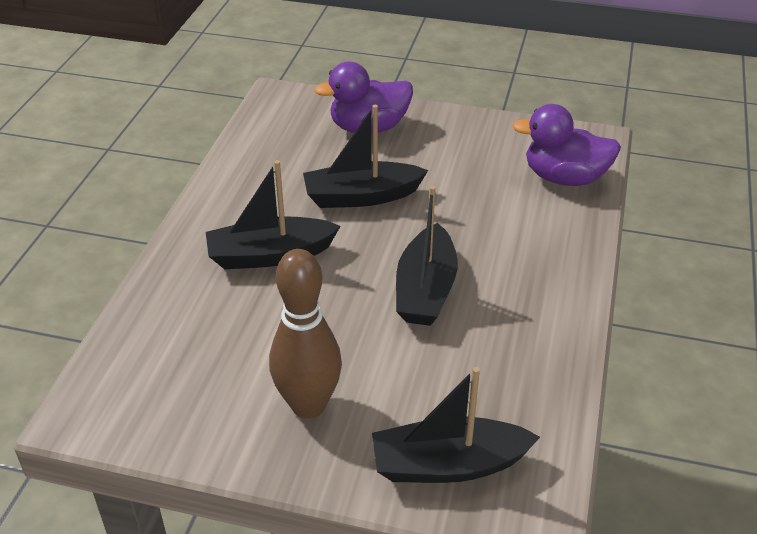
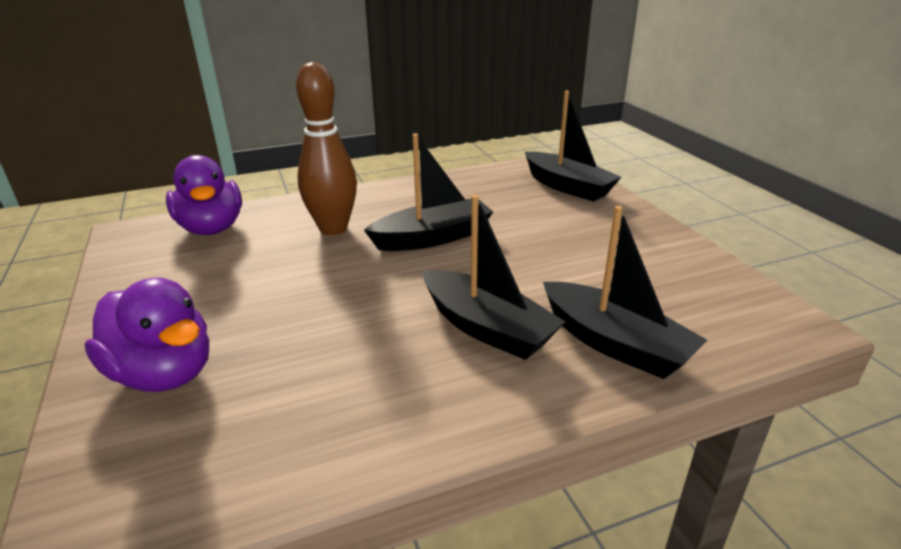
camera: 125 degrees left, 10 degrees down
brown bowling pin [269,249,342,419] -> brown bowling pin moved to [296,62,357,235]
black boat [303,105,428,208] -> black boat moved to [543,206,707,379]

